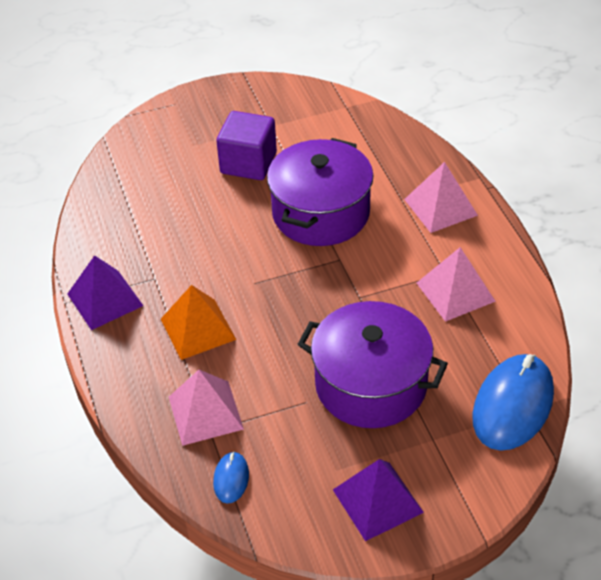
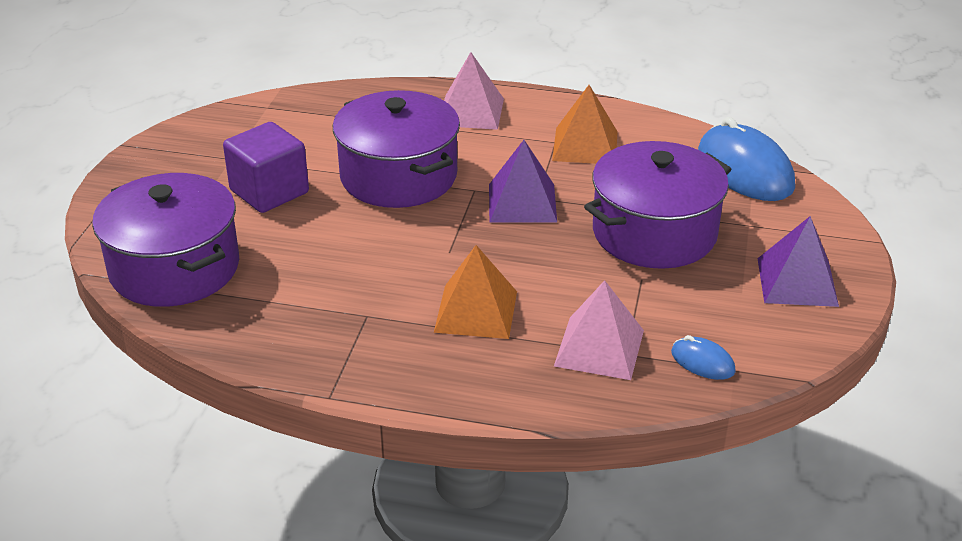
camera: 60 degrees left, 10 degrees down
purple pyramid [67,255,143,330] -> purple pyramid moved to [489,140,557,223]
pink pyramid [417,247,496,322] -> orange pyramid [552,85,618,164]
none -> purple pot [92,173,239,307]

